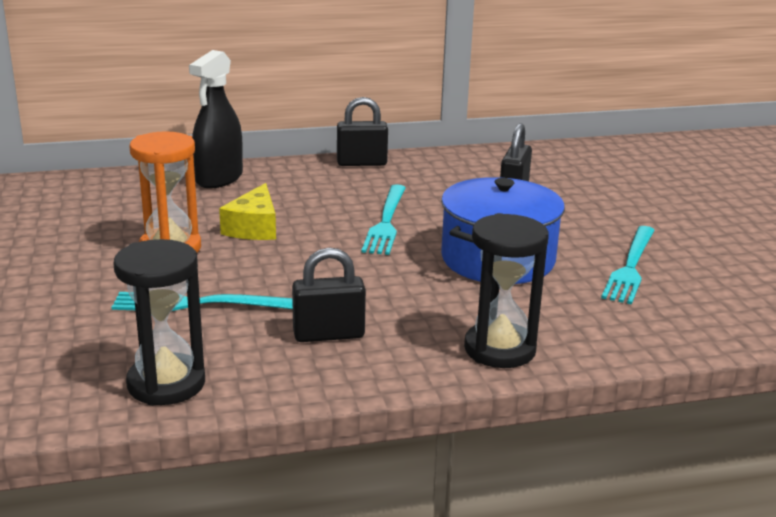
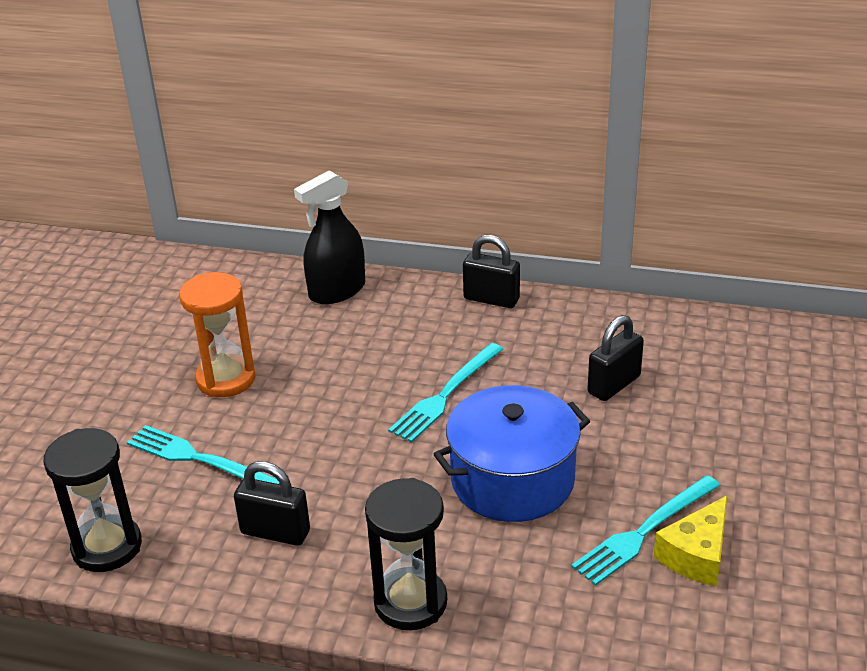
camera: 30 degrees right, 10 degrees up
yellow cheese [219,183,276,240] -> yellow cheese moved to [654,496,727,587]

